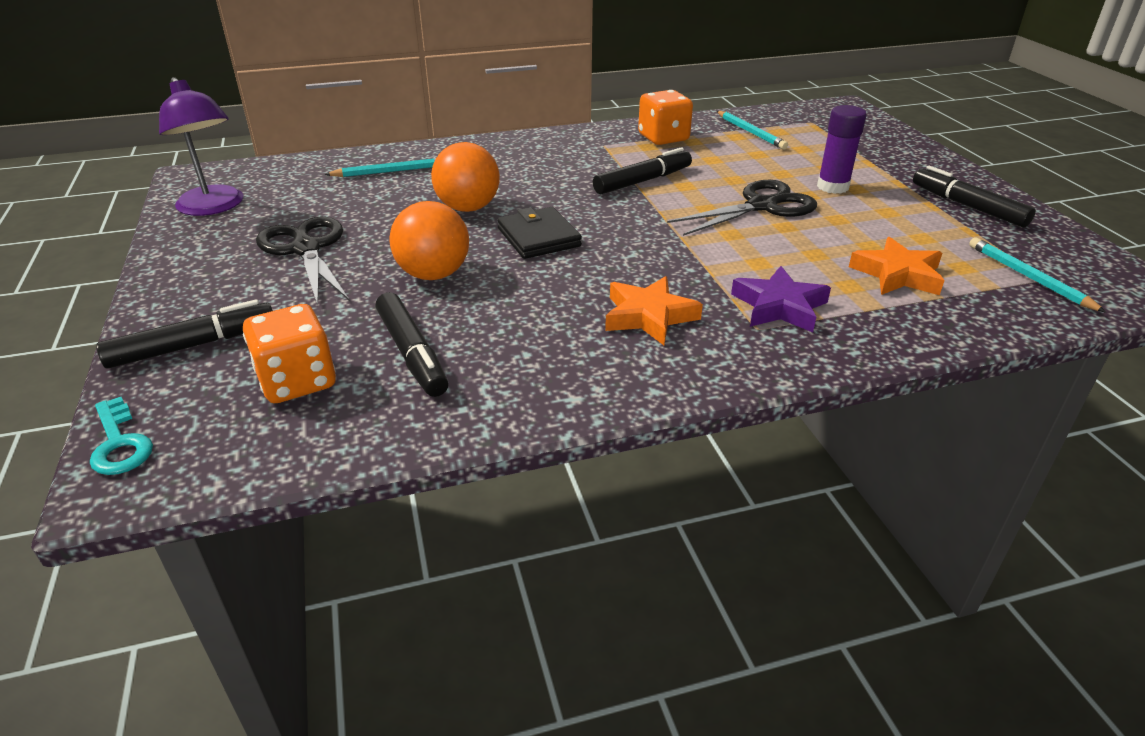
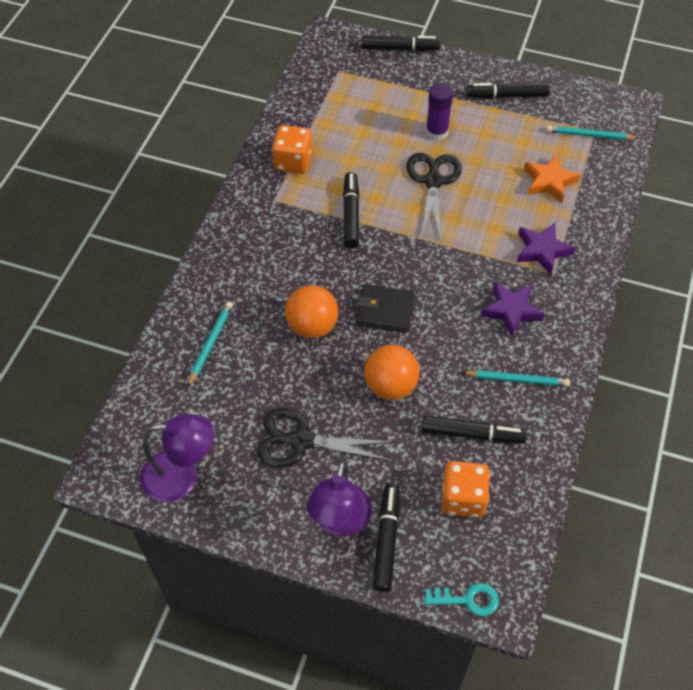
camera: 55 degrees left, 20 degrees up
orange star [605,276,703,345] -> purple star [481,282,545,337]
turquoise pencil [717,111,788,150] -> turquoise pencil moved to [461,370,570,387]
none -> purple lamp [306,460,372,536]
none -> black marker [361,35,441,51]

